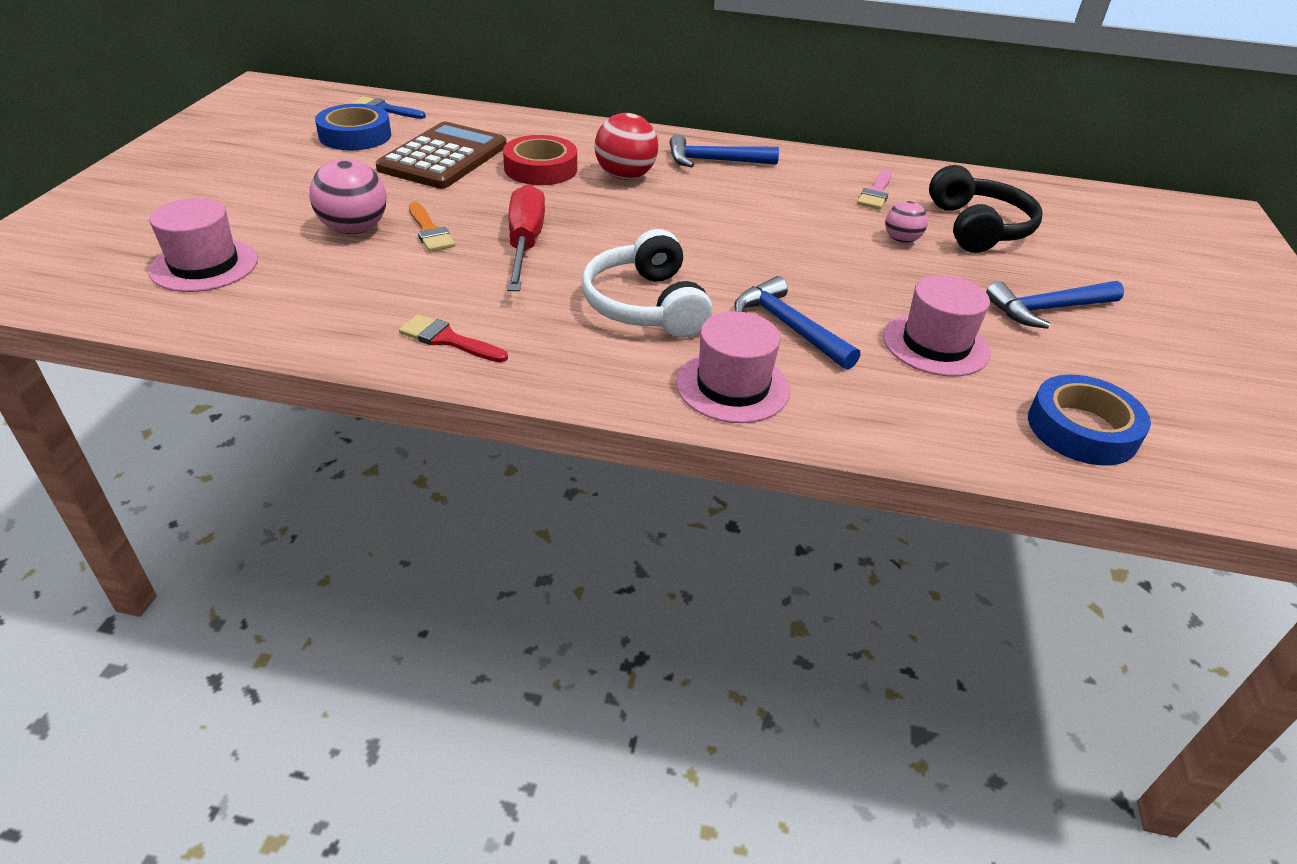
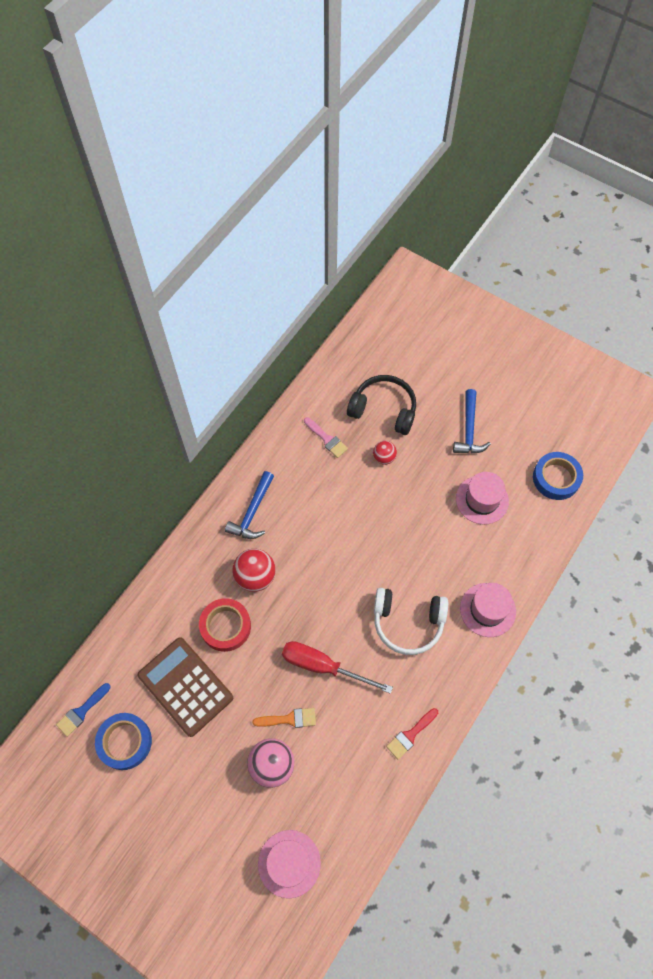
camera: 65 degrees left, 25 degrees up
blue hammer [734,276,860,370] -> none
pink ball [885,201,928,243] -> red ball [373,441,397,465]

